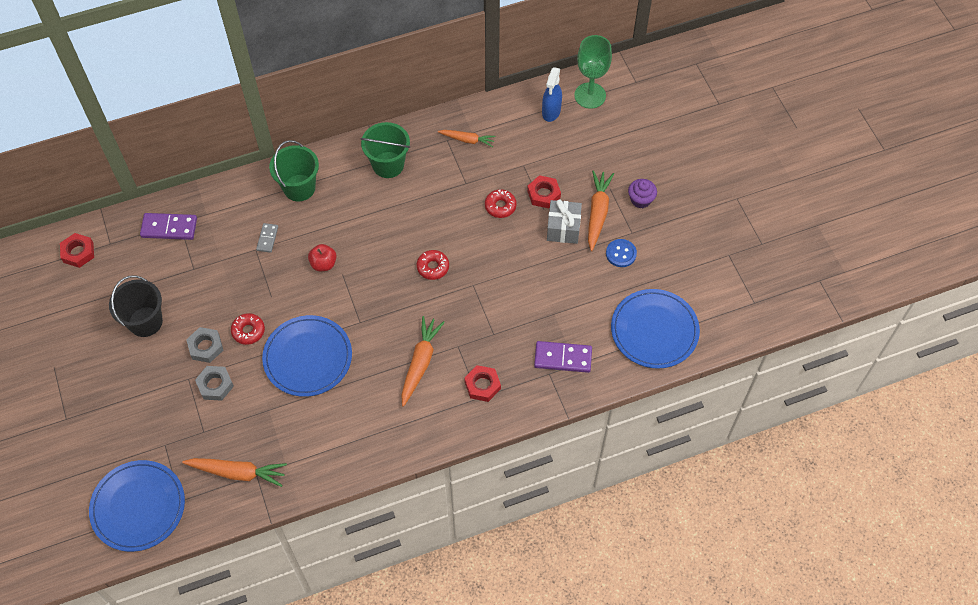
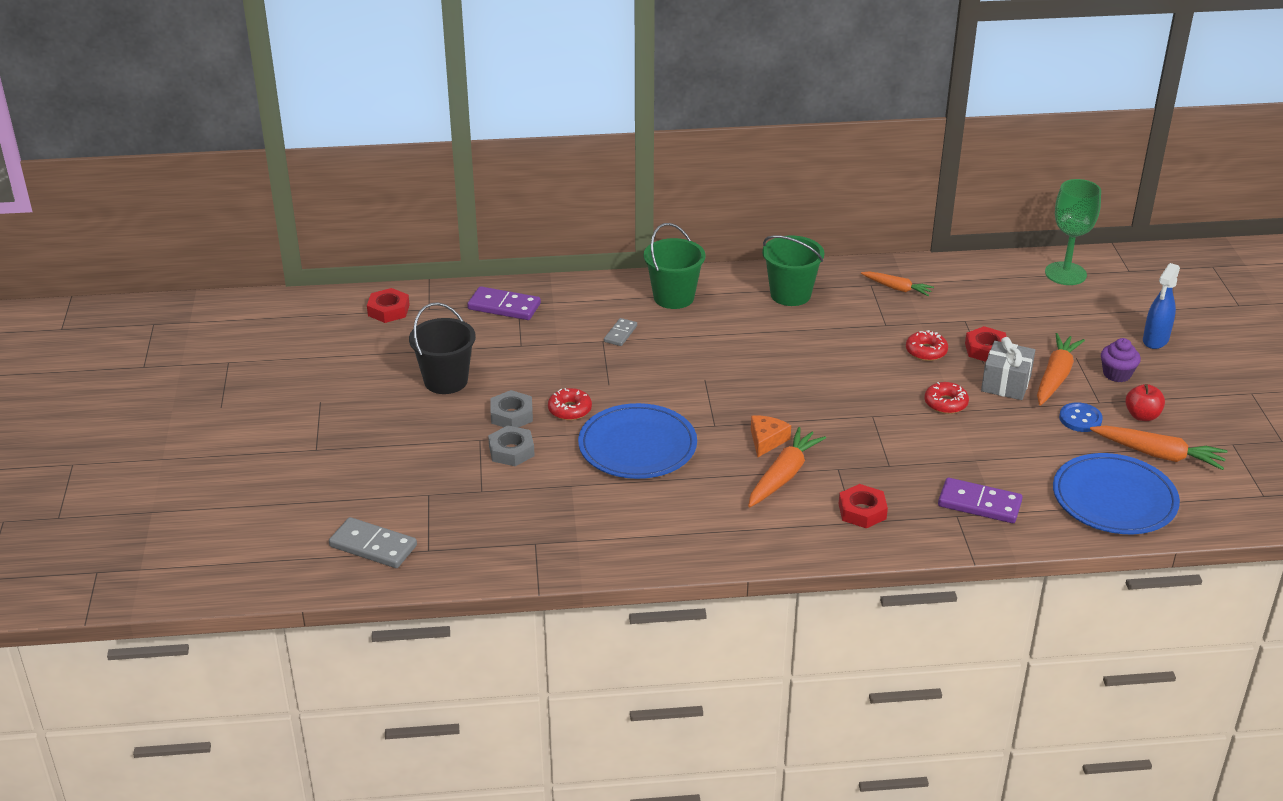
camera: 15 degrees right, 25 degrees down
blue plate [89,460,185,552] -> grey domino [329,517,417,568]
orange carrot [182,458,287,487] -> orange carrot moved to [1090,426,1228,470]
red apple [308,244,337,271] -> red apple moved to [1125,384,1165,421]
red donut [416,250,449,280] -> red donut moved to [925,382,969,414]
blue spray bottle [542,67,562,122] -> blue spray bottle moved to [1143,263,1180,349]
none -> orange cheese [751,416,791,457]

